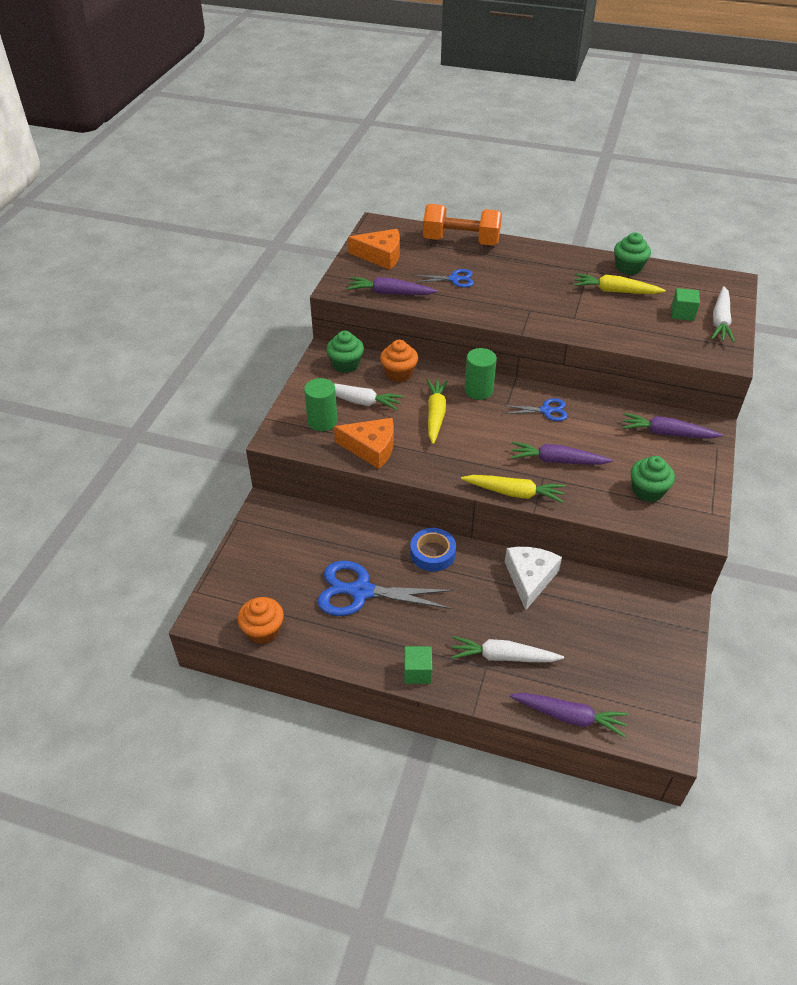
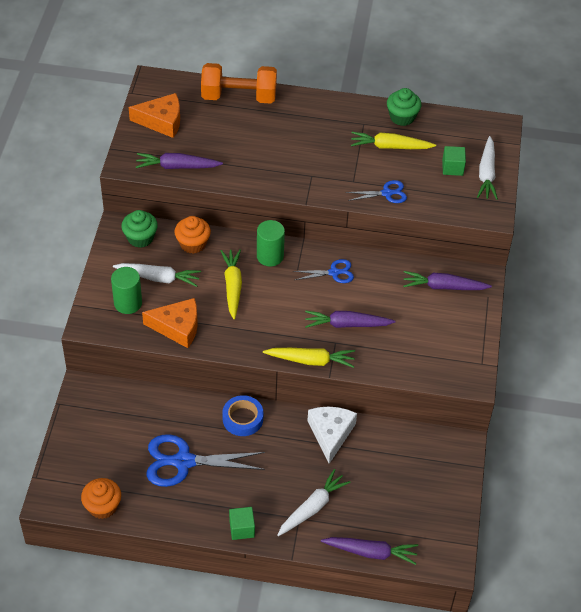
camera: 10 degrees left, 5 degrees up
blue scissors [413,269,474,288] -> blue scissors moved to [346,180,407,203]
white carrot [451,636,564,662] -> white carrot turned 135 degrees clockwise [277,469,351,536]
green cupcake [631,456,675,502] -> none

